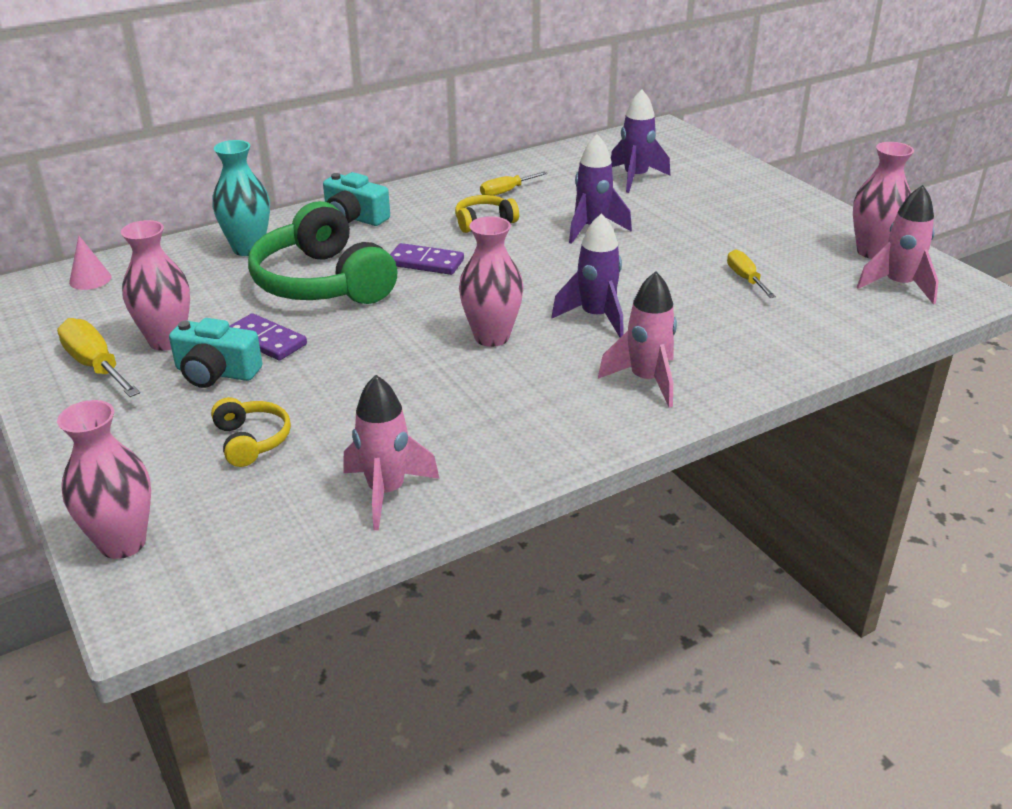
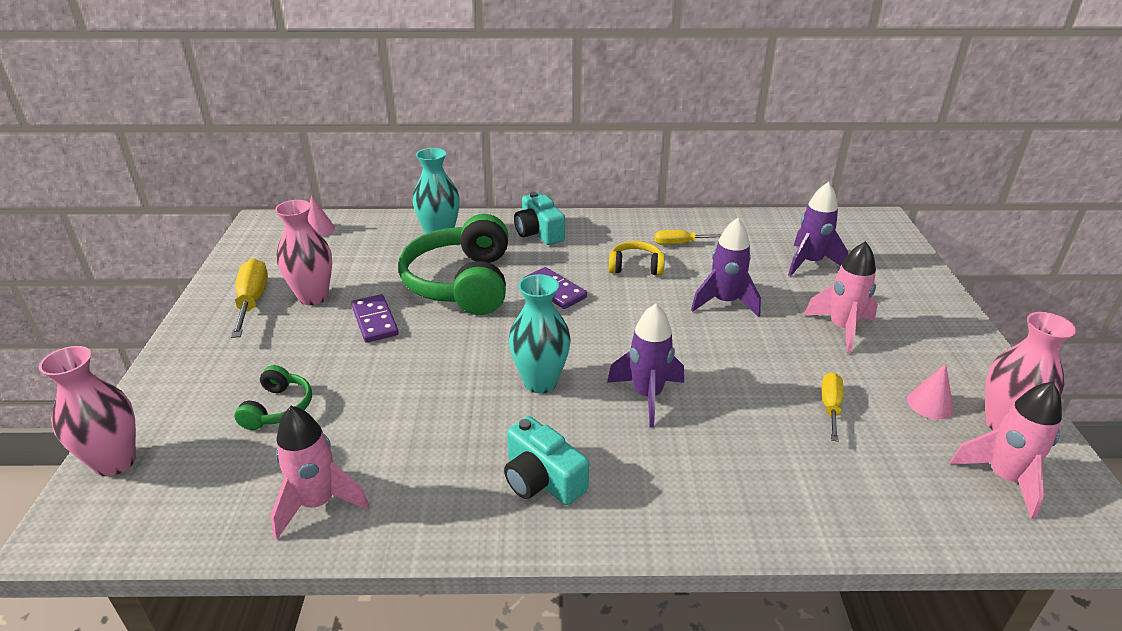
camera: 30 degrees right, 0 degrees up
turquoise camera [169,318,262,388] -> turquoise camera moved to [504,416,589,505]
yellow headphones [211,397,291,467] -> green headphones [234,365,312,430]
pink vase [459,216,524,347] -> turquoise vase [509,274,571,393]
pink rocket [598,271,677,408] -> pink rocket moved to [804,241,878,354]
none -> pink cone [907,363,953,419]

